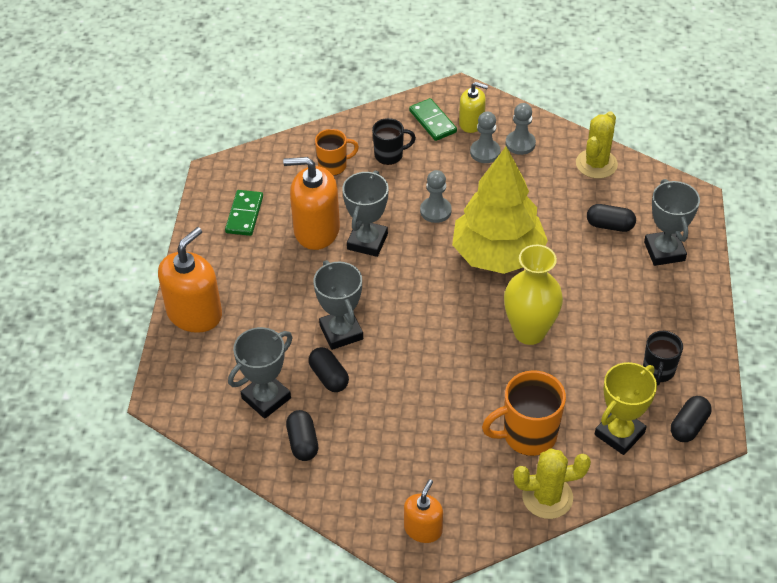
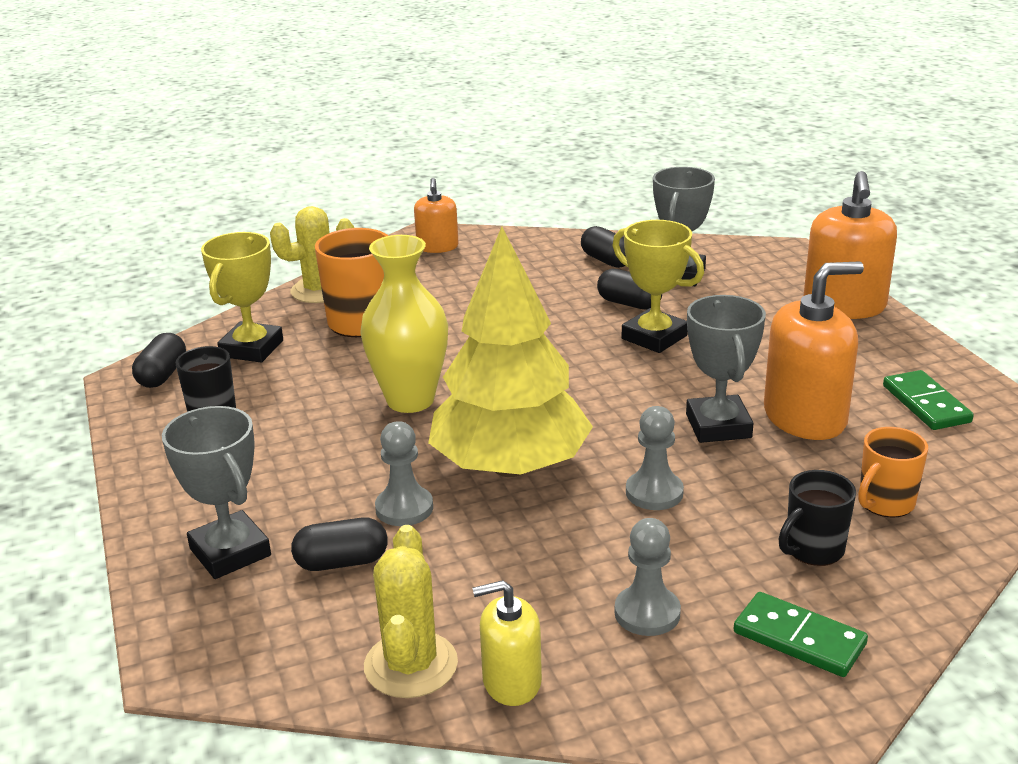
camera: 155 degrees right, 20 degrees down
grey trophy [313,260,363,350] -> yellow trophy [612,220,704,353]
yellow soap dispenser [459,82,488,133] -> yellow soap dispenser moved to [473,580,542,706]
grey pawn [505,103,536,155] -> grey pawn moved to [375,421,433,526]

